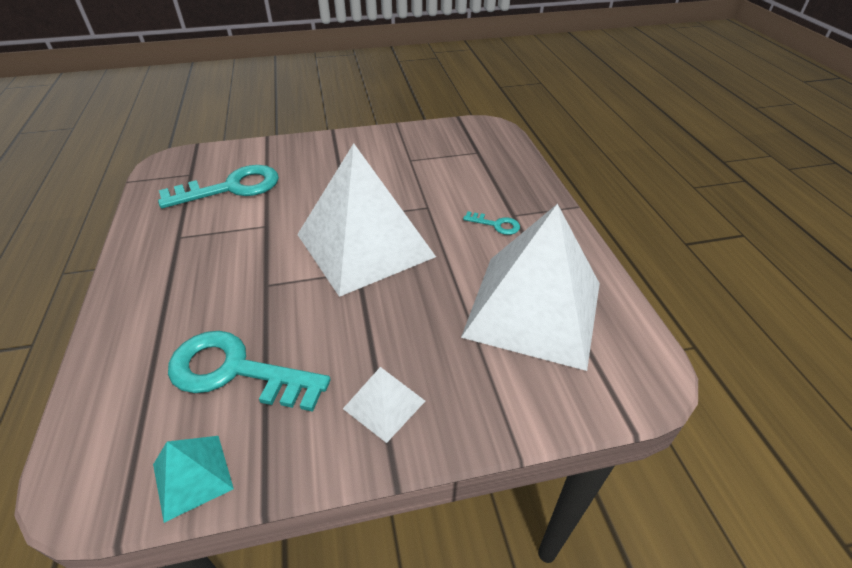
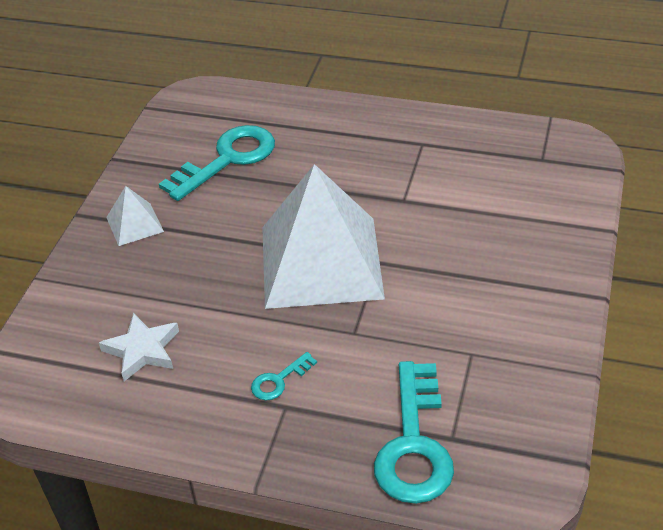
camera: 120 degrees right, 0 degrees up
turquoise pyramid [153,436,234,523] -> none
turquoise key [158,165,279,208] -> turquoise key moved to [374,361,454,504]
white pyramid [461,204,600,371] -> white star [99,313,179,381]

